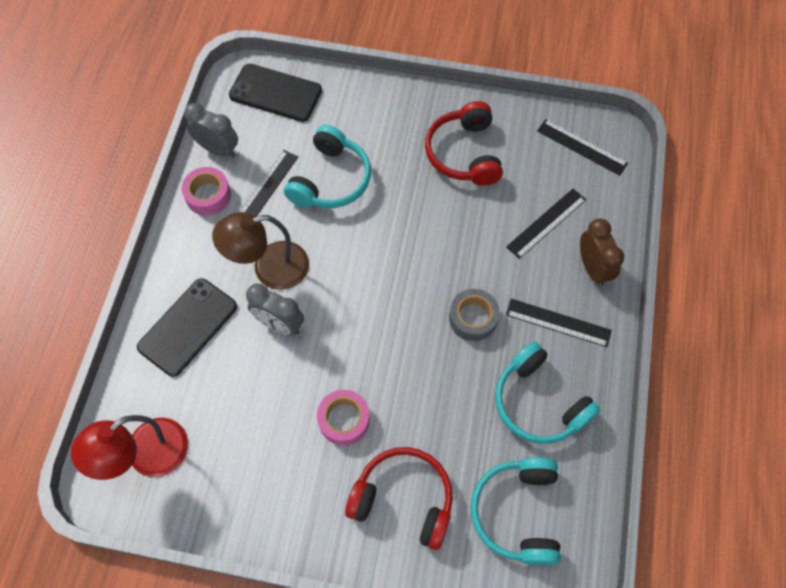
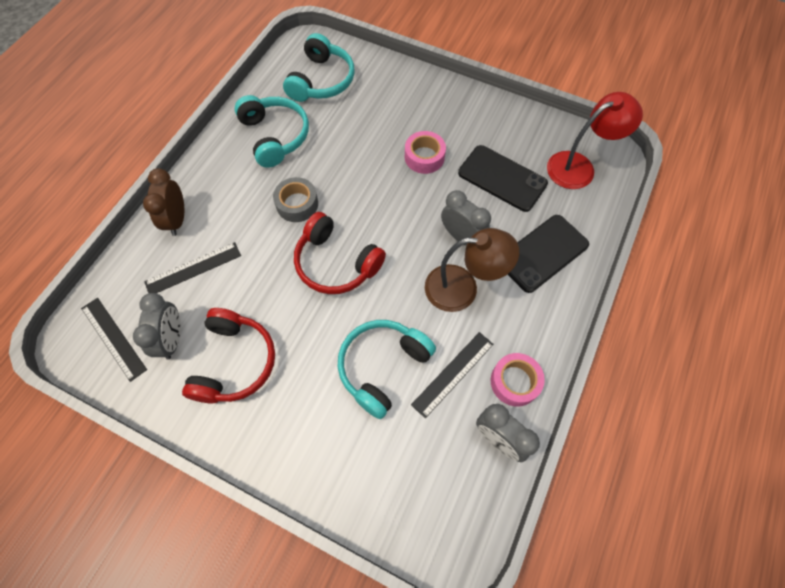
camera: 165 degrees left, 0 degrees up
black phone [229,63,322,122] -> black phone moved to [458,145,548,212]
red headphones [345,447,453,550] -> red headphones moved to [294,212,386,294]
black ruler [506,299,612,347] -> none
none -> grey clock [133,293,181,360]

